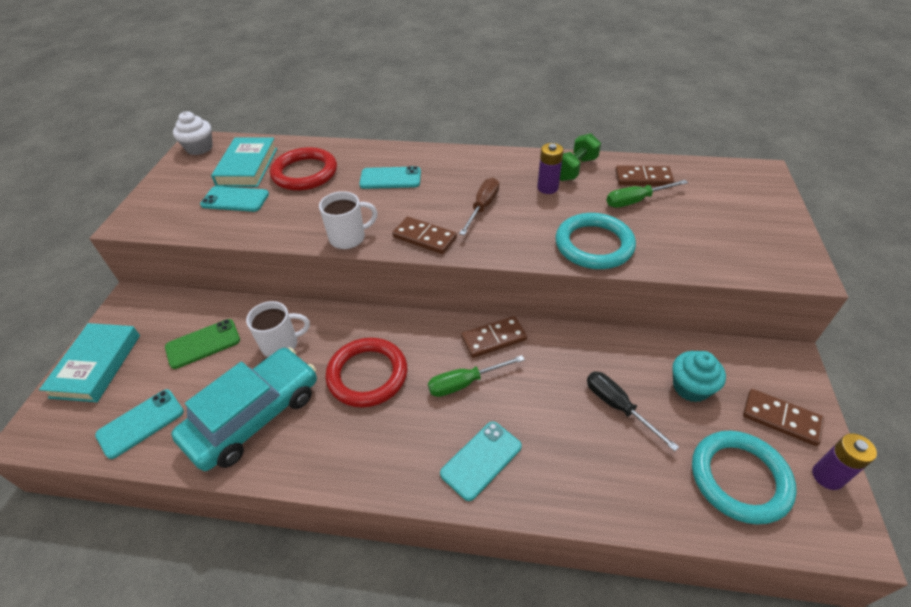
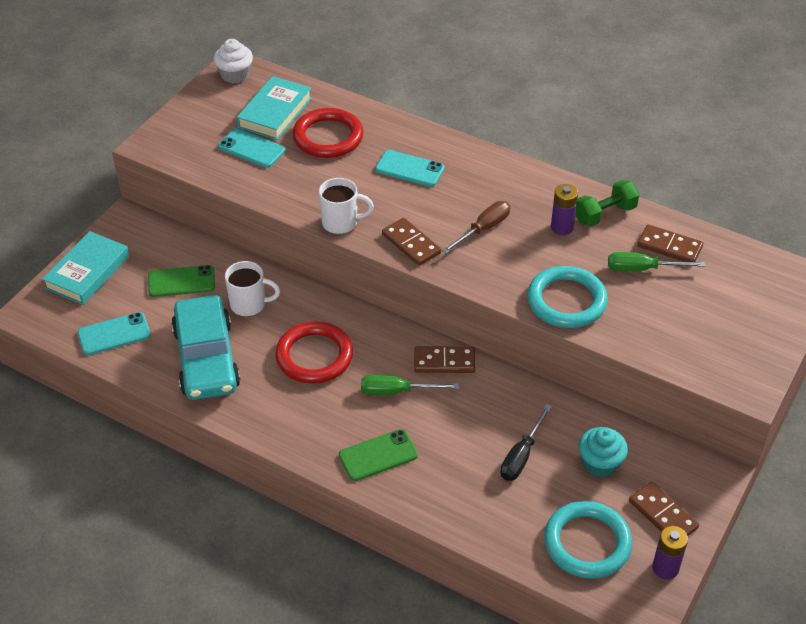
camera: 20 degrees right, 0 degrees up
turquoise car [171,347,317,471] -> turquoise car turned 105 degrees clockwise [171,295,241,400]
turquoise phone [440,421,522,501] -> green phone [339,429,418,481]
black screwdriver [587,372,679,451] -> black screwdriver turned 135 degrees counterclockwise [500,404,552,481]

